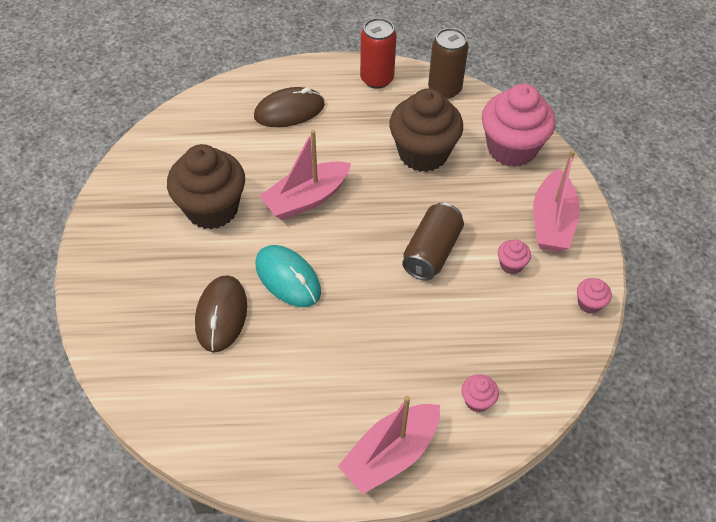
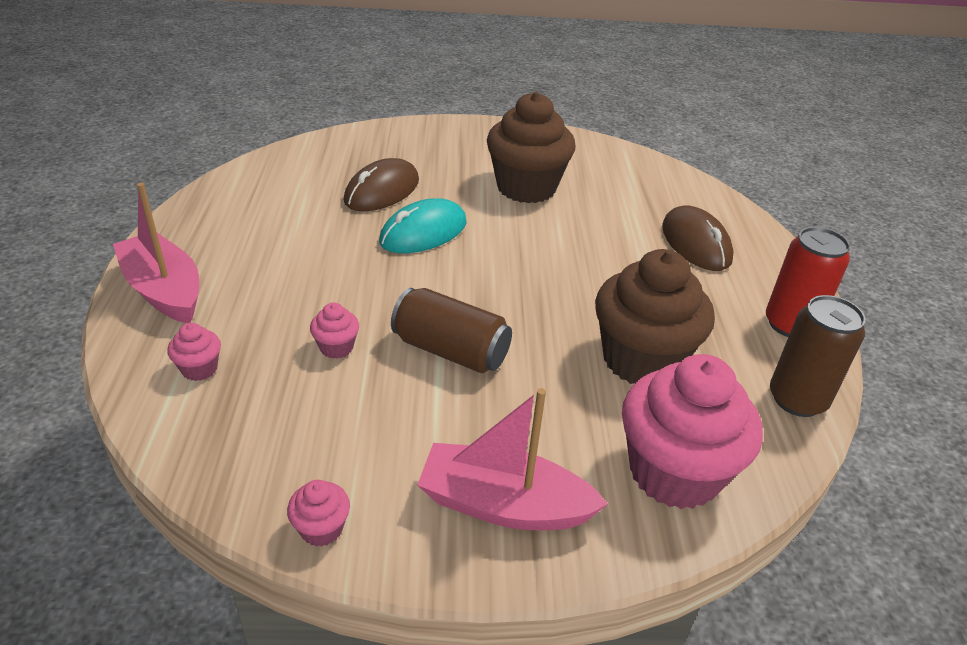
camera: 90 degrees right, 15 degrees down
brown mouse [195,275,247,352] -> brown mouse turned 60 degrees counterclockwise [344,158,419,211]
pink boat [259,130,351,220] -> none
pink cupcake [498,240,531,274] -> pink cupcake moved to [310,303,359,359]

